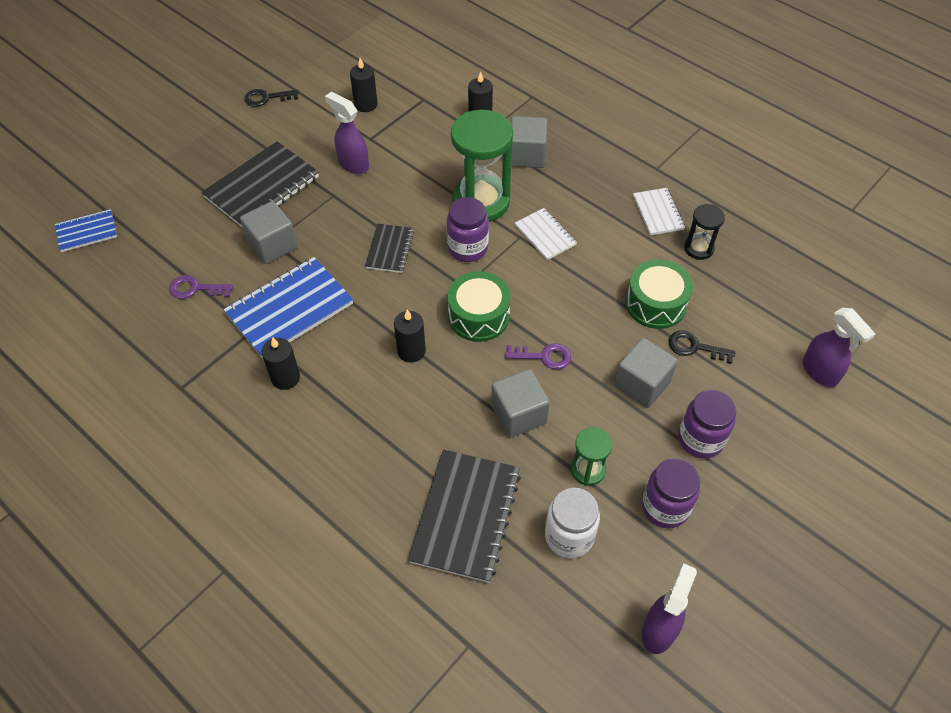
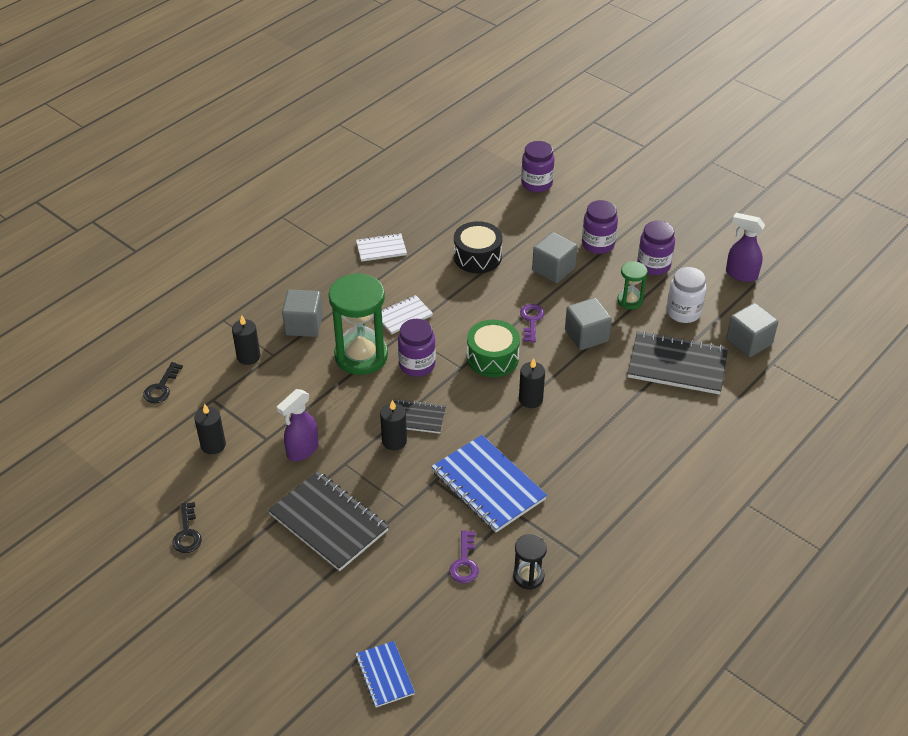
camera: 90 degrees left, 10 degrees down
grey cube [240,201,298,264] -> grey cube moved to [726,303,778,357]
black candle [262,337,300,390] -> black candle moved to [380,400,407,450]
green drum [626,259,693,329] -> black drum [454,221,503,273]
black key [669,330,735,364] -> black key moved to [143,362,183,403]
black hourglass [684,204,725,260] -> black hourglass moved to [513,534,547,590]
purple spray bottle [803,308,876,387] -> purple jar [521,141,554,193]

